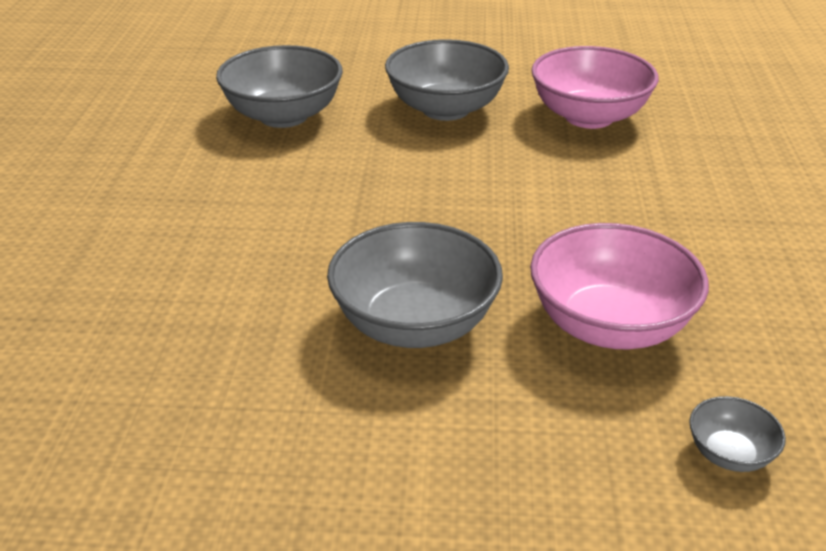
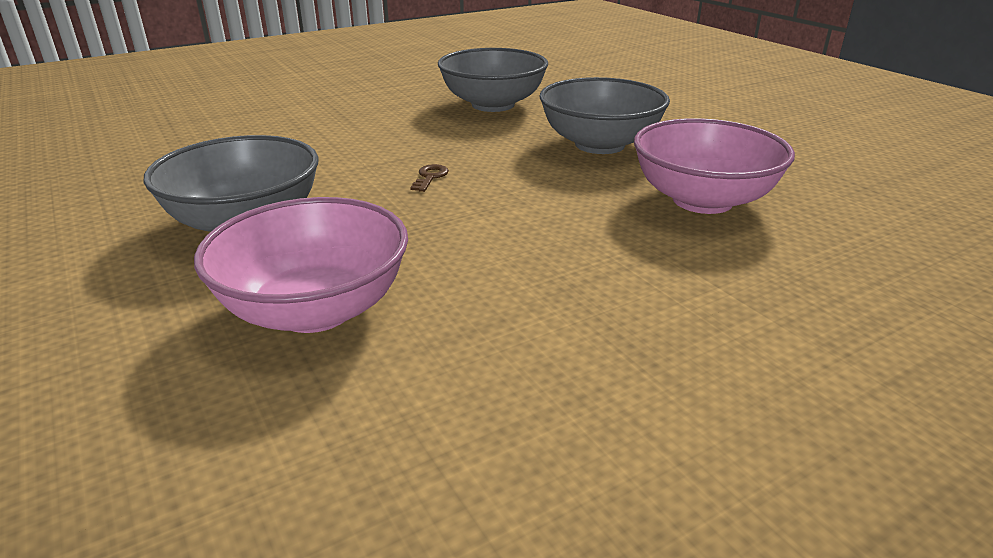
camera: 55 degrees right, 5 degrees down
grey bowl [689,396,786,472] -> none
none -> brown key [410,164,449,192]

